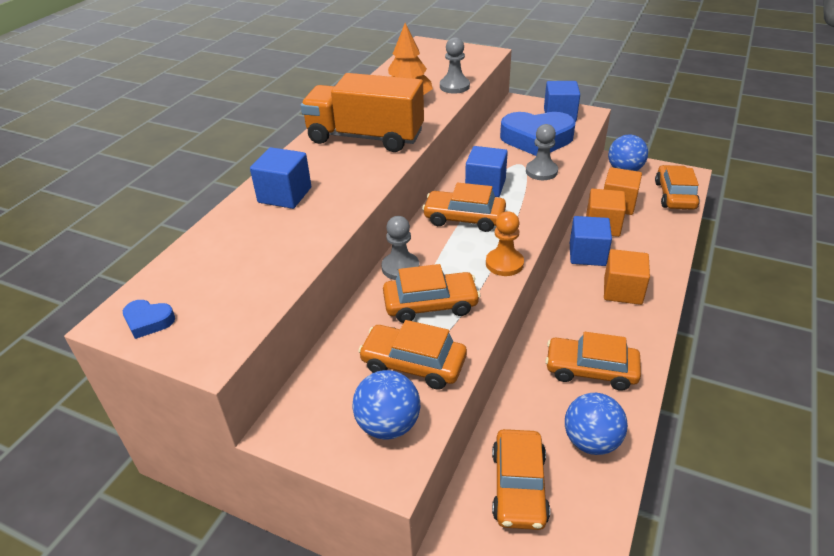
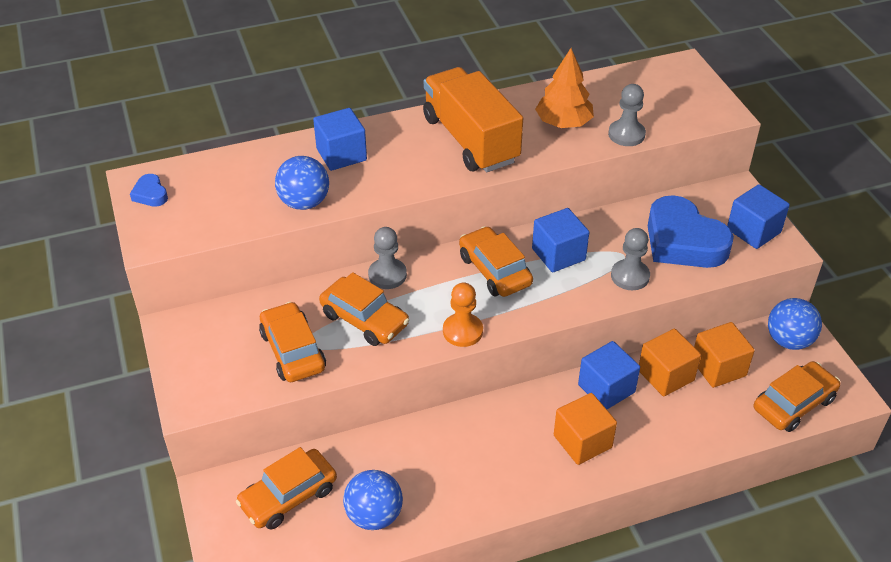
camera: 45 degrees right, 5 degrees up
blue ball [352,370,420,439] -> blue ball moved to [275,156,329,210]
orange car [545,332,641,391] -> none

